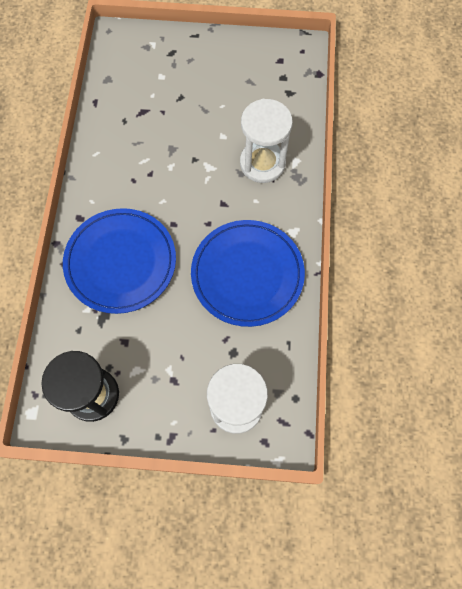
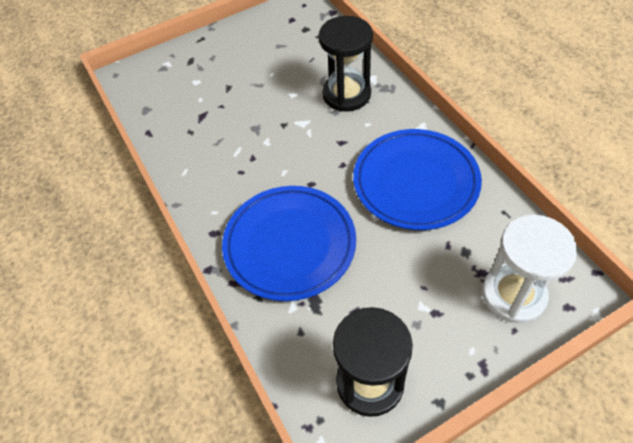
camera: 30 degrees left, 15 degrees down
white hourglass [240,99,293,183] -> black hourglass [319,16,373,112]

